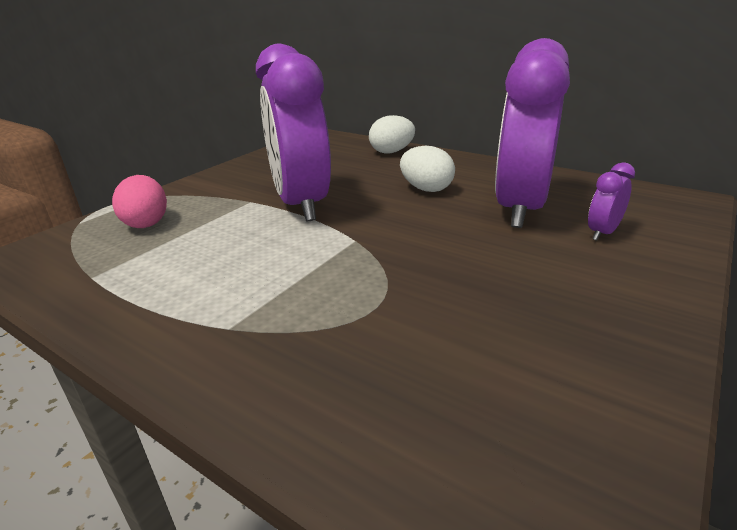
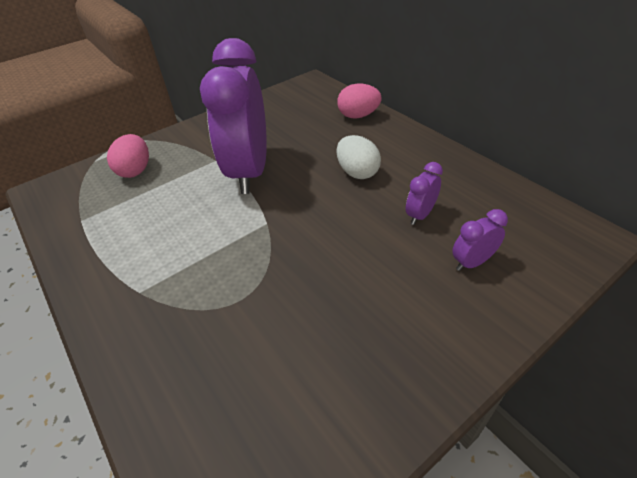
camera: 20 degrees right, 15 degrees up
white egg [369,115,415,154] -> pink egg [337,84,381,119]
purple clock [495,38,570,228] -> purple clock [406,162,443,225], size x0.40

